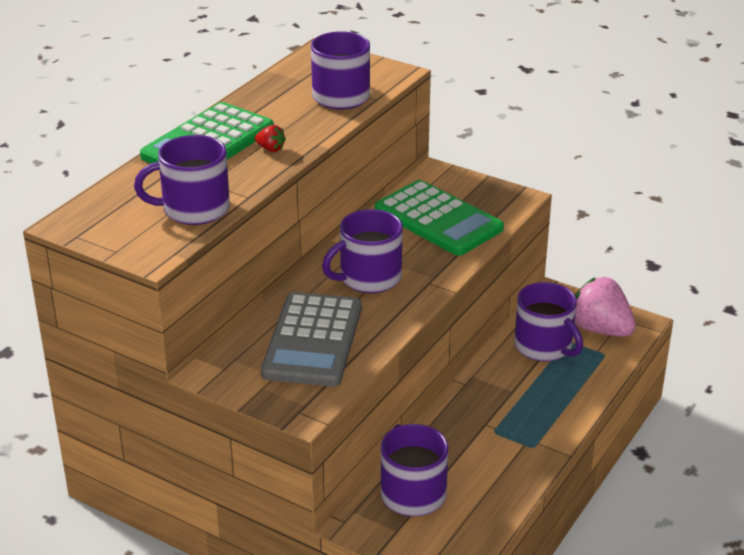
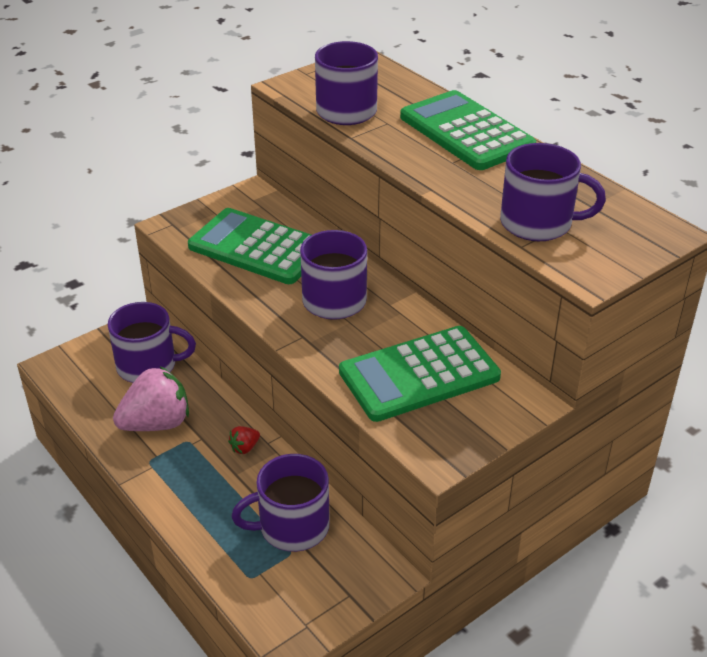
camera: 110 degrees right, 5 degrees up
red strawberry [255,125,286,152] -> red strawberry moved to [228,426,260,454]
grey calculator [261,292,362,387] -> green calculator [188,208,311,284]
pink strawberry [575,277,636,337] -> pink strawberry moved to [113,366,189,431]

